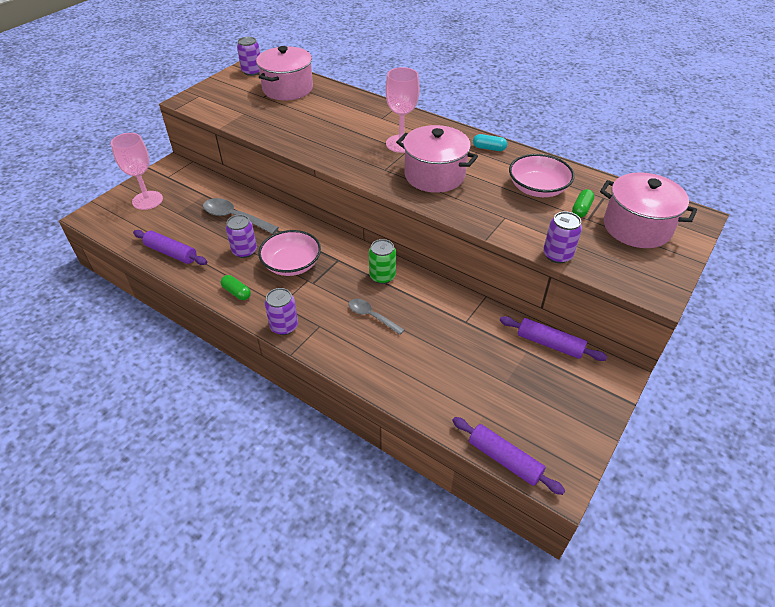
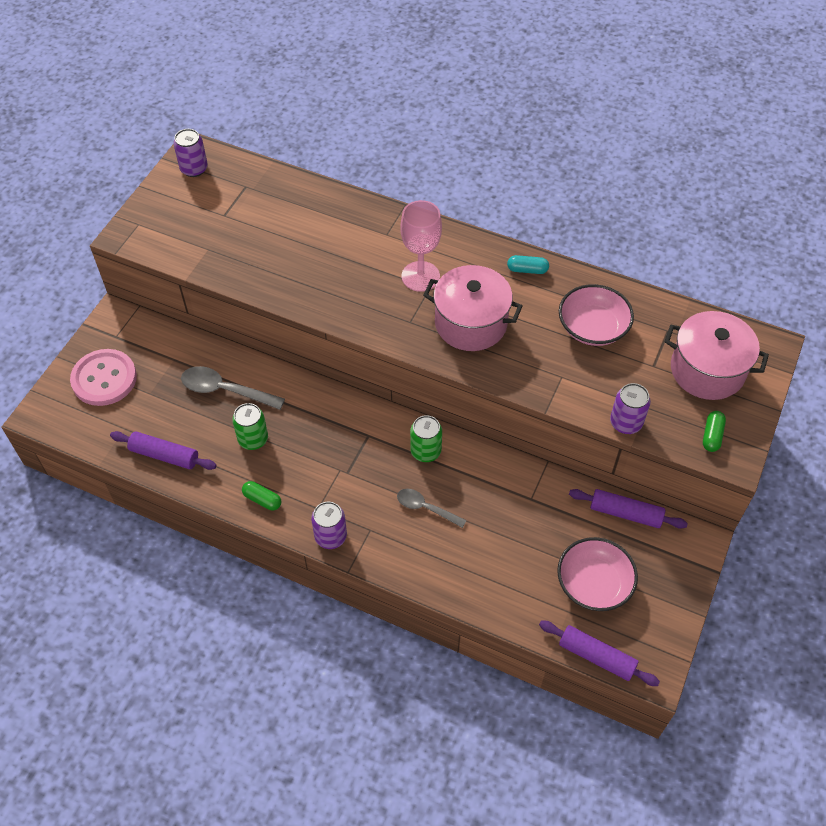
camera: 10 degrees left, 10 degrees up
pink goblet [111,133,163,210] -> pink button [70,349,137,406]
purple can [226,215,257,258] -> green can [232,403,268,450]
pink pot [256,46,313,100] -> none
pink bowl [258,230,321,276] -> pink bowl moved to [557,537,638,611]
green capsule [572,189,594,218] -> green capsule moved to [703,411,726,452]

